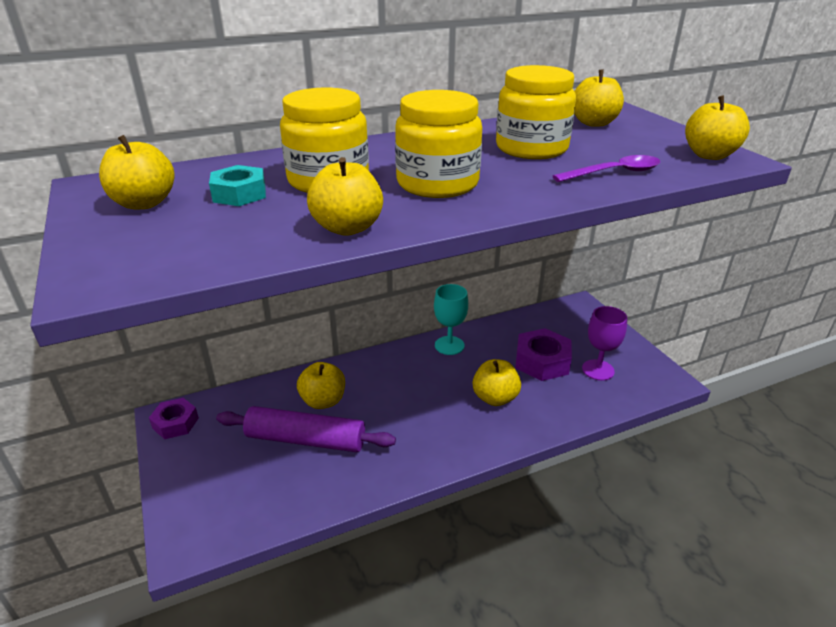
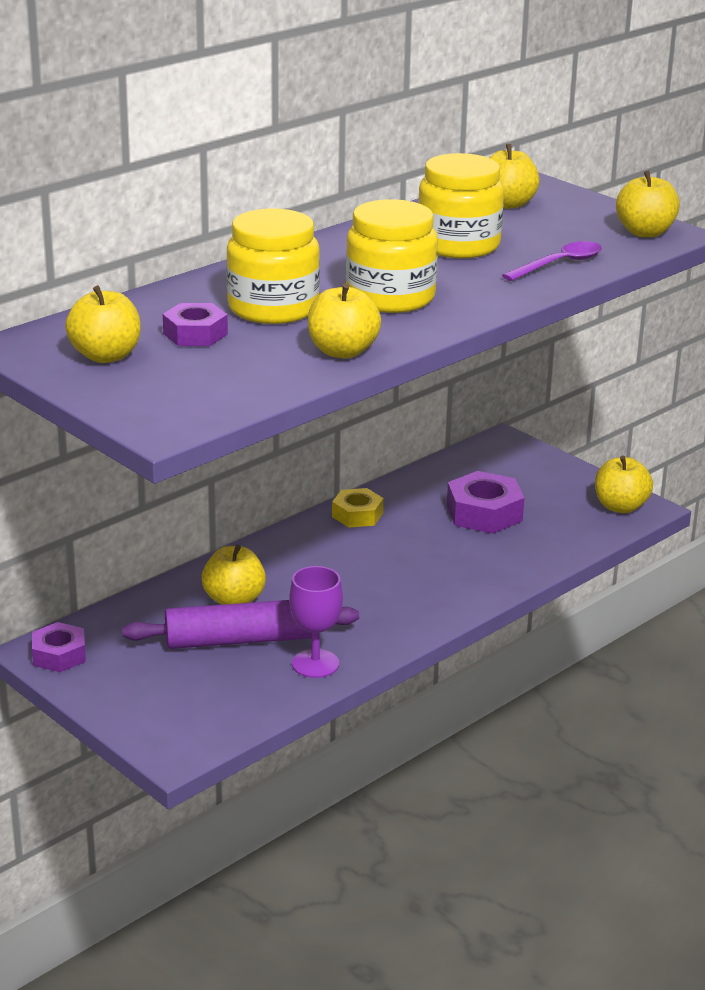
camera: 20 degrees left, 5 degrees down
turquoise nut [209,165,266,206] -> purple nut [163,303,228,346]
turquoise goblet [434,284,468,355] -> yellow nut [332,488,384,527]
yellow apple [473,359,521,406] -> yellow apple moved to [595,456,653,513]
purple goblet [582,306,627,381] -> purple goblet moved to [289,566,343,678]

